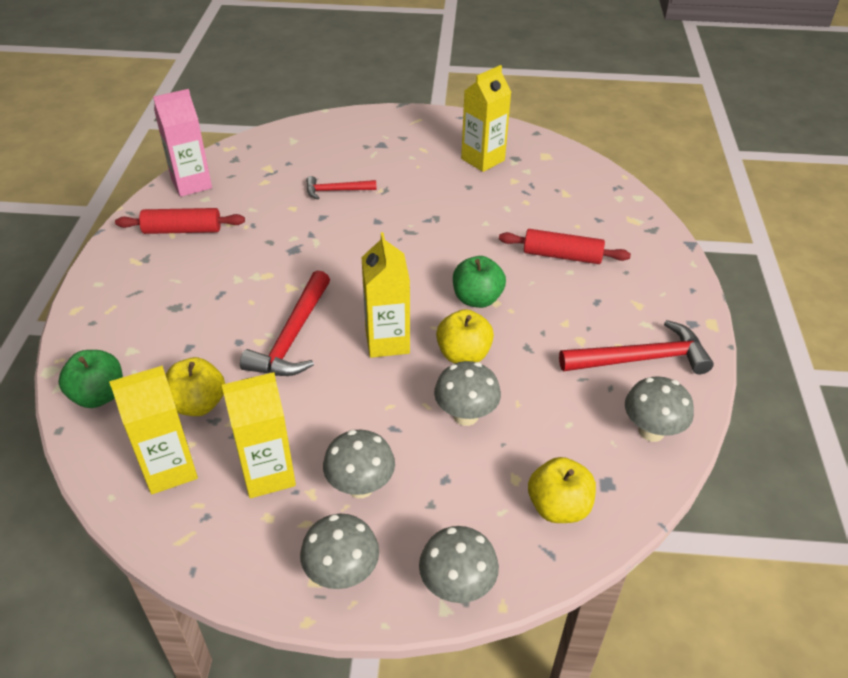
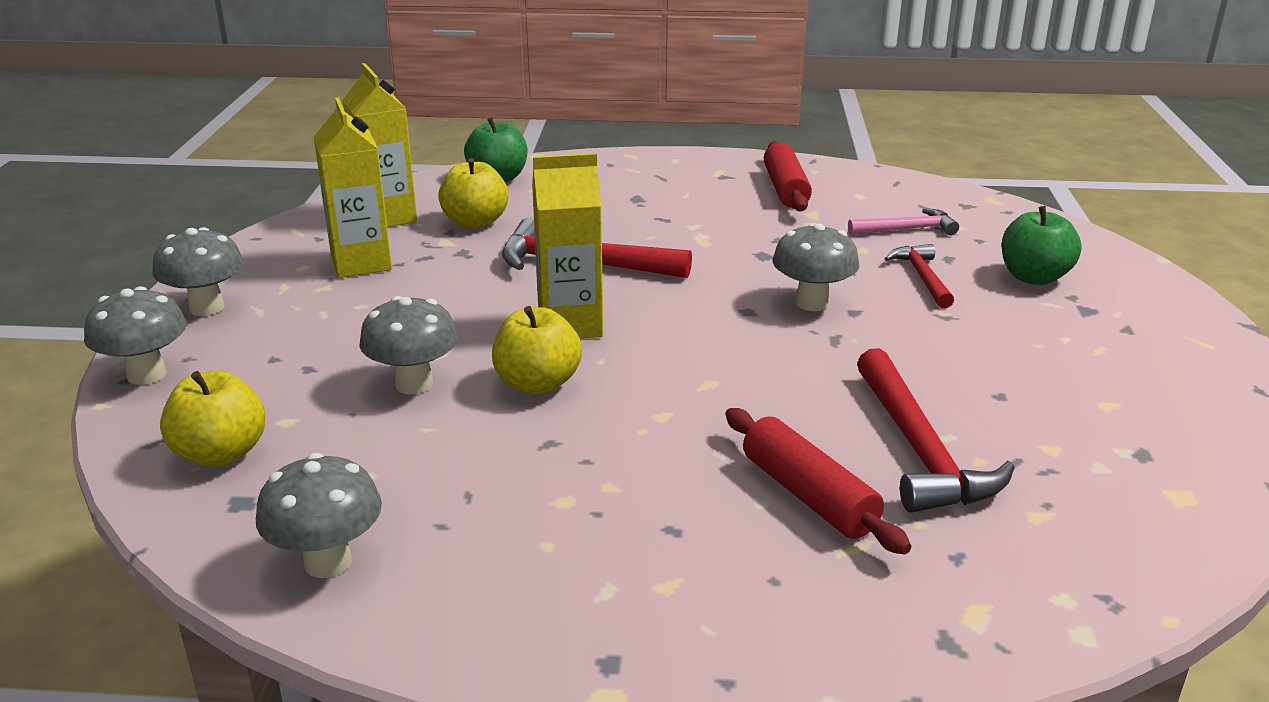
camera: 90 degrees right, 15 degrees down
pink carton [153,89,212,197] -> none
grey mushroom [323,430,395,498] -> grey mushroom moved to [773,223,859,311]
green apple [453,256,506,308] -> green apple moved to [1002,206,1082,285]
yellow carton [461,65,512,172] -> none
red rolling pin [499,229,631,264] -> red rolling pin turned 45 degrees counterclockwise [725,408,911,555]
red hammer [559,320,714,374] -> red hammer moved to [857,348,1015,512]
none -> pink hammer [848,208,959,235]

